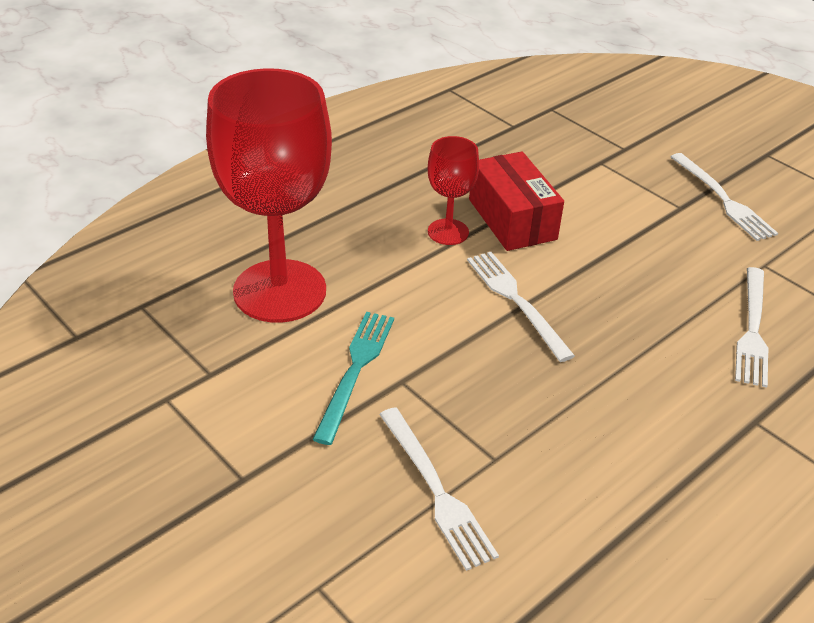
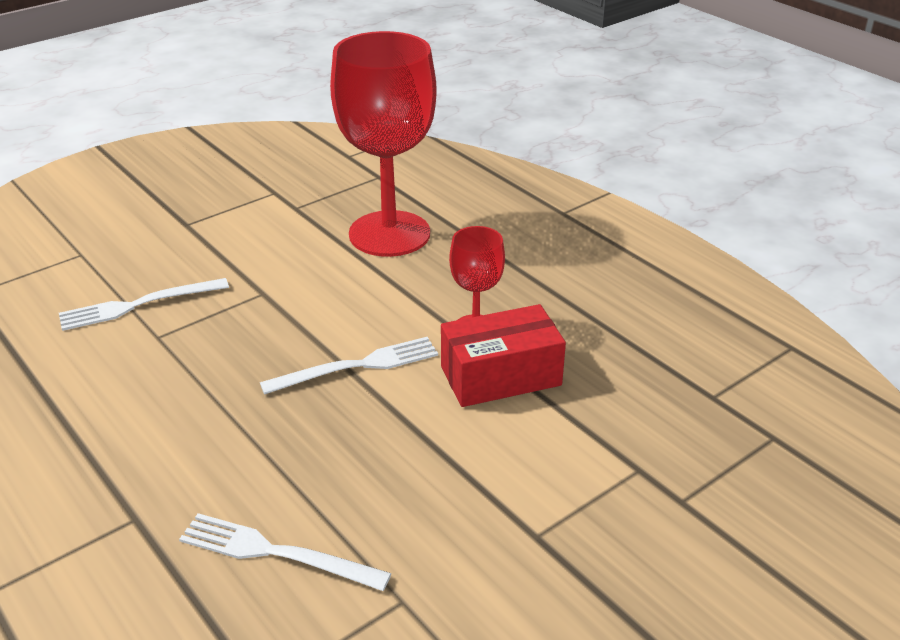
camera: 95 degrees right, 5 degrees down
turquoise fork [312,312,394,445] -> none
white fork [671,153,778,241] -> none

